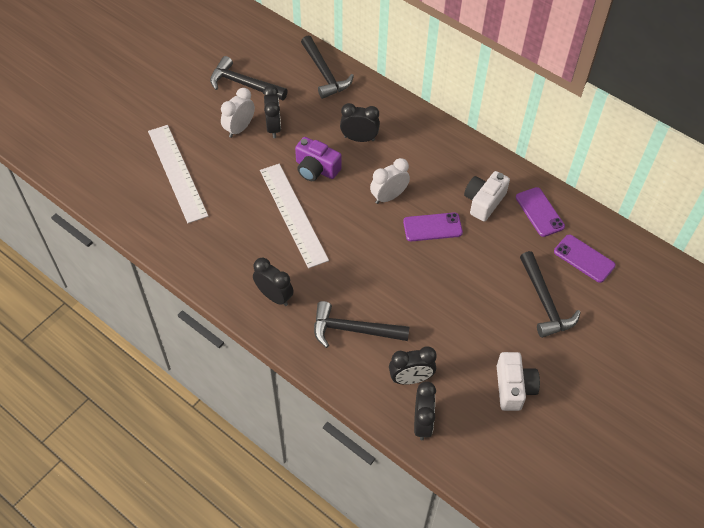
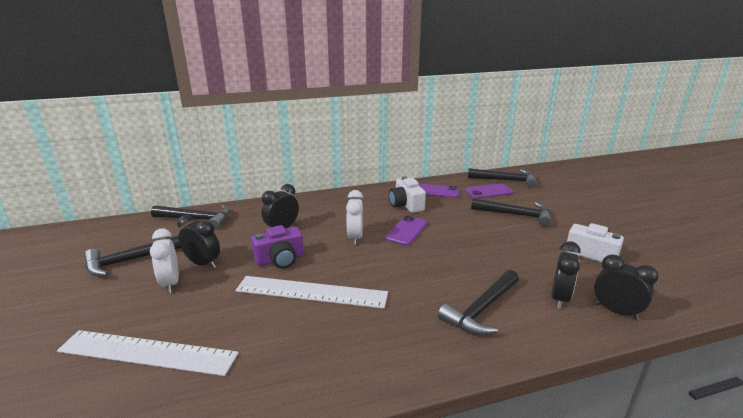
camera: 55 degrees left, 30 degrees down
black clock [253,258,294,306] -> none
none -> black hammer [468,168,537,188]

